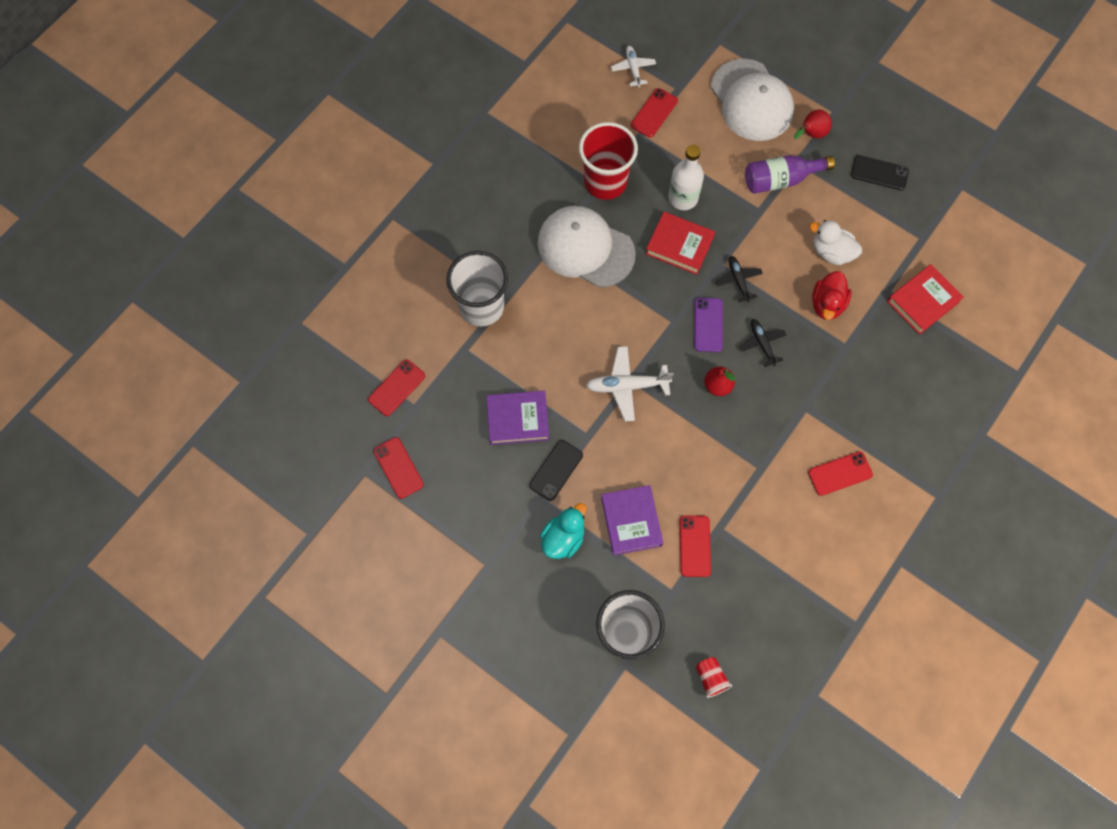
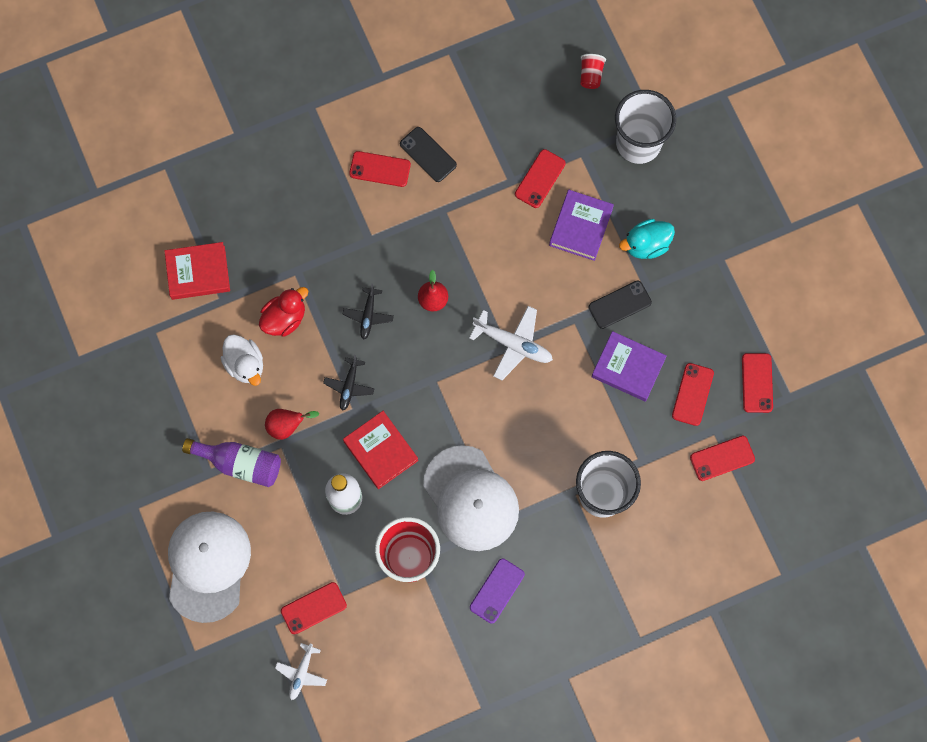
camera: 150 degrees left, 5 degrees up
purple phone [694,297,723,352] -> purple phone moved to [470,558,525,624]
red pear [794,110,832,139] -> red pear moved to [265,409,320,440]
black phone [851,155,909,190] -> black phone moved to [400,127,457,182]
none -> red phone [672,363,714,426]

